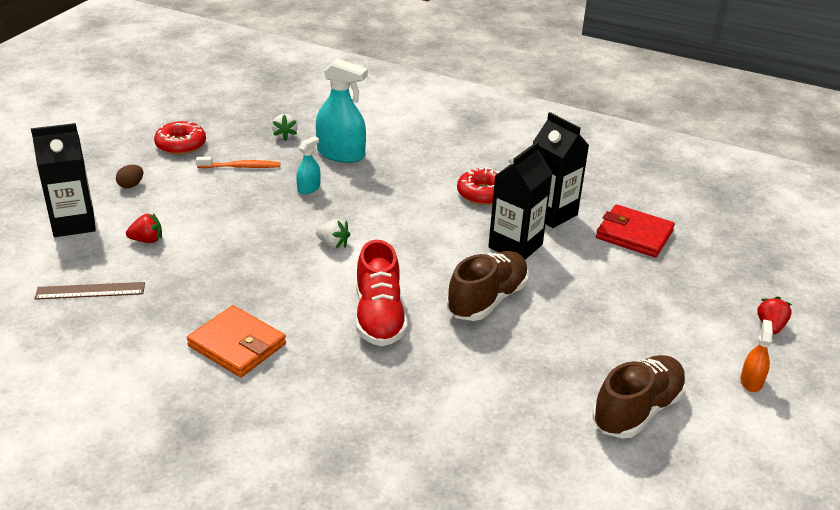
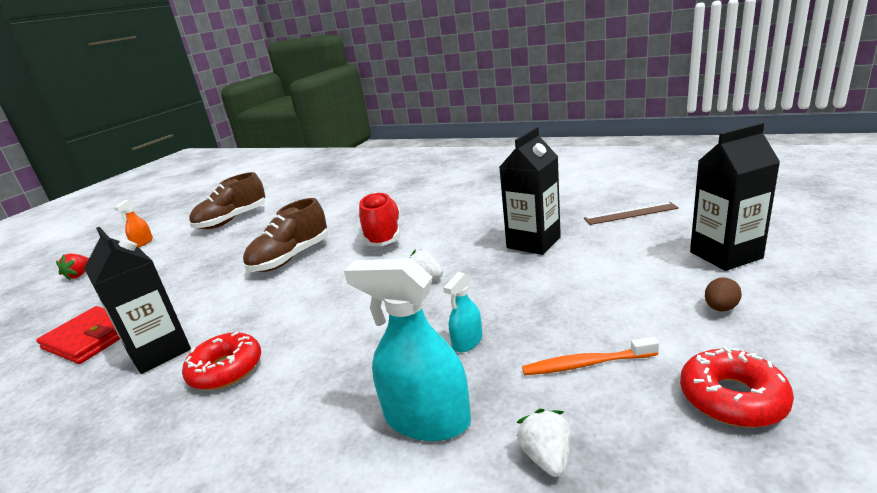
camera: 175 degrees left, 10 degrees down
red strawberry [126,213,162,243] -> none
orange wallet [187,305,286,377] -> none
black carton [488,142,553,260] -> black carton moved to [500,127,561,255]

